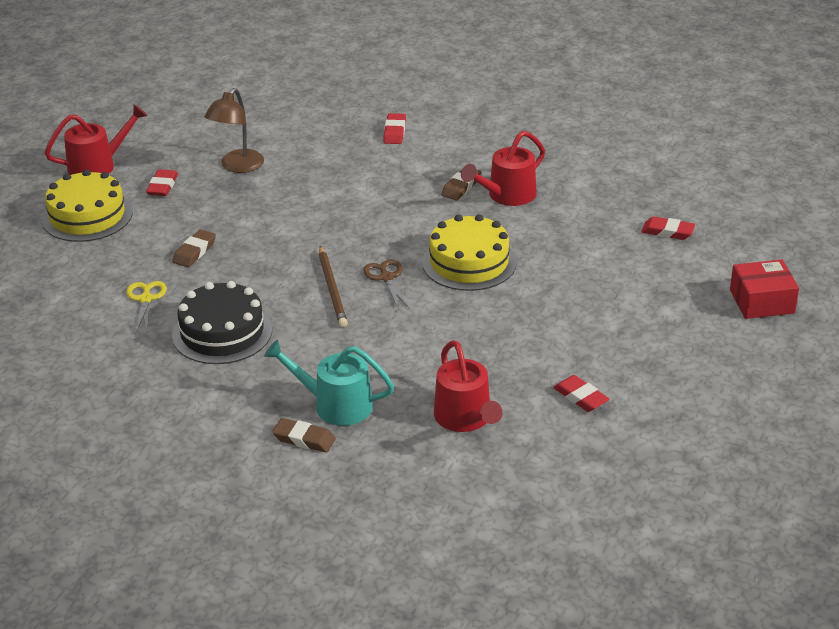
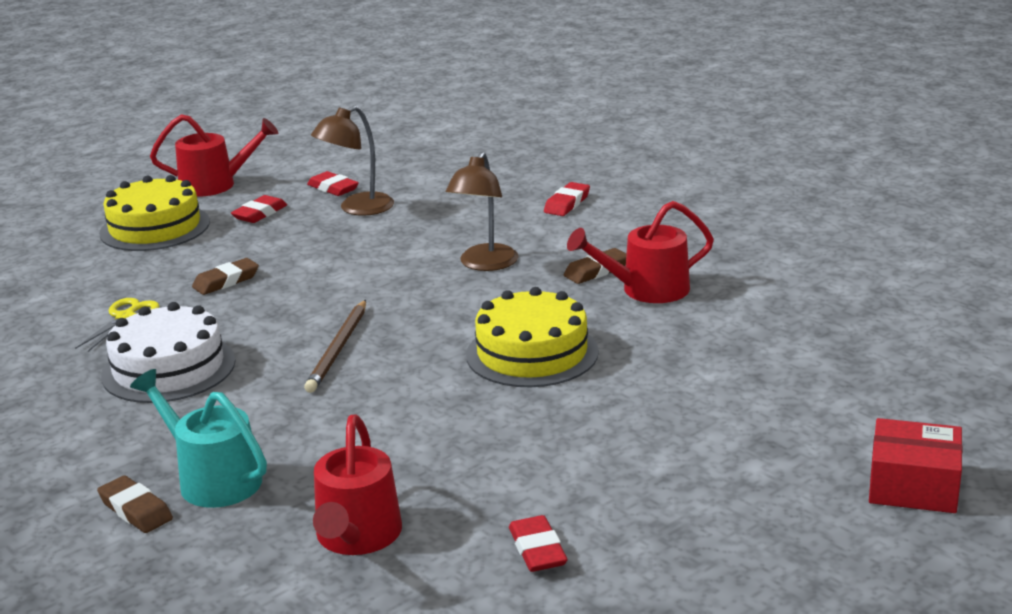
camera: 25 degrees right, 10 degrees down
black cake [172,281,272,364] -> white cake [101,302,235,403]
brown scissors [363,259,409,310] -> none
red eraser [641,217,695,240] -> red eraser moved to [307,171,359,196]
none -> brown lamp [446,152,518,271]

